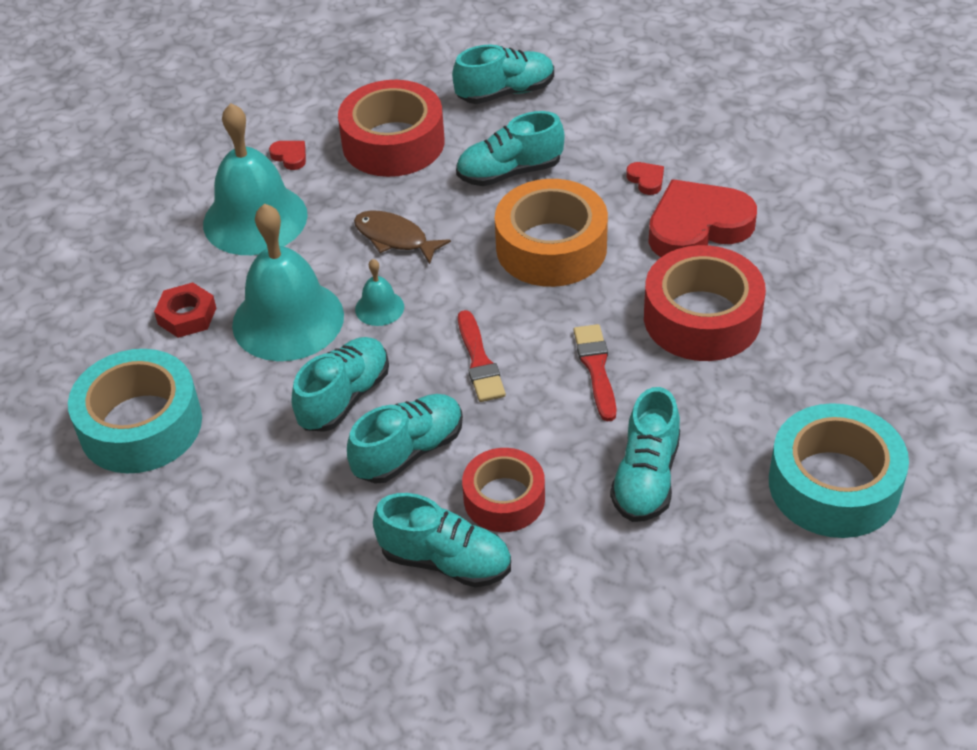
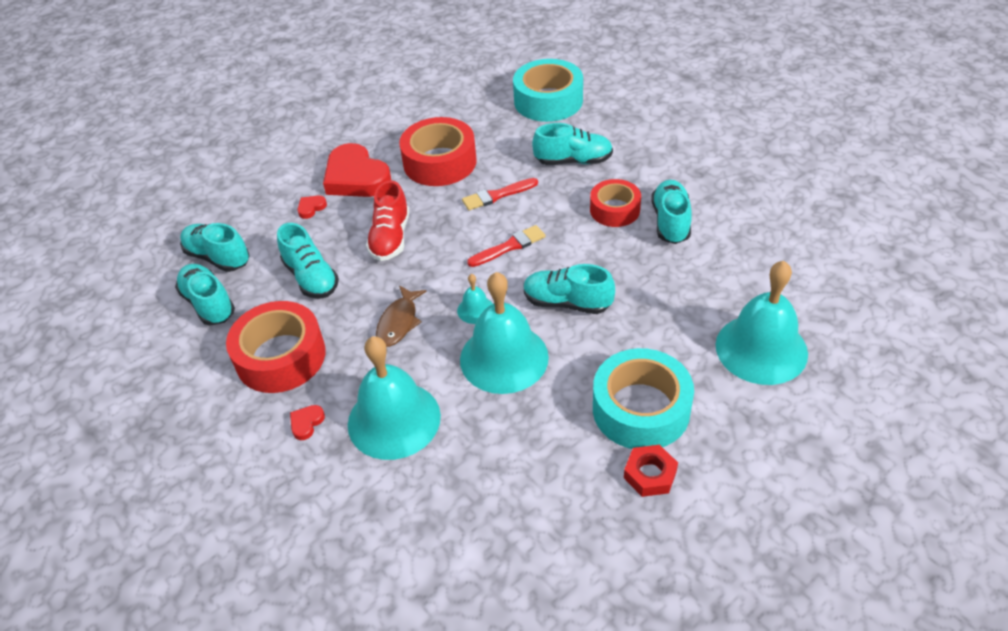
camera: 105 degrees left, 0 degrees up
red nut [154,282,216,338] -> red nut moved to [624,445,678,497]
turquoise shoe [347,394,463,483] -> turquoise shoe moved to [180,223,250,272]
orange tape [495,179,608,287] -> red shoe [366,180,409,261]
none -> turquoise bell [716,261,808,385]

